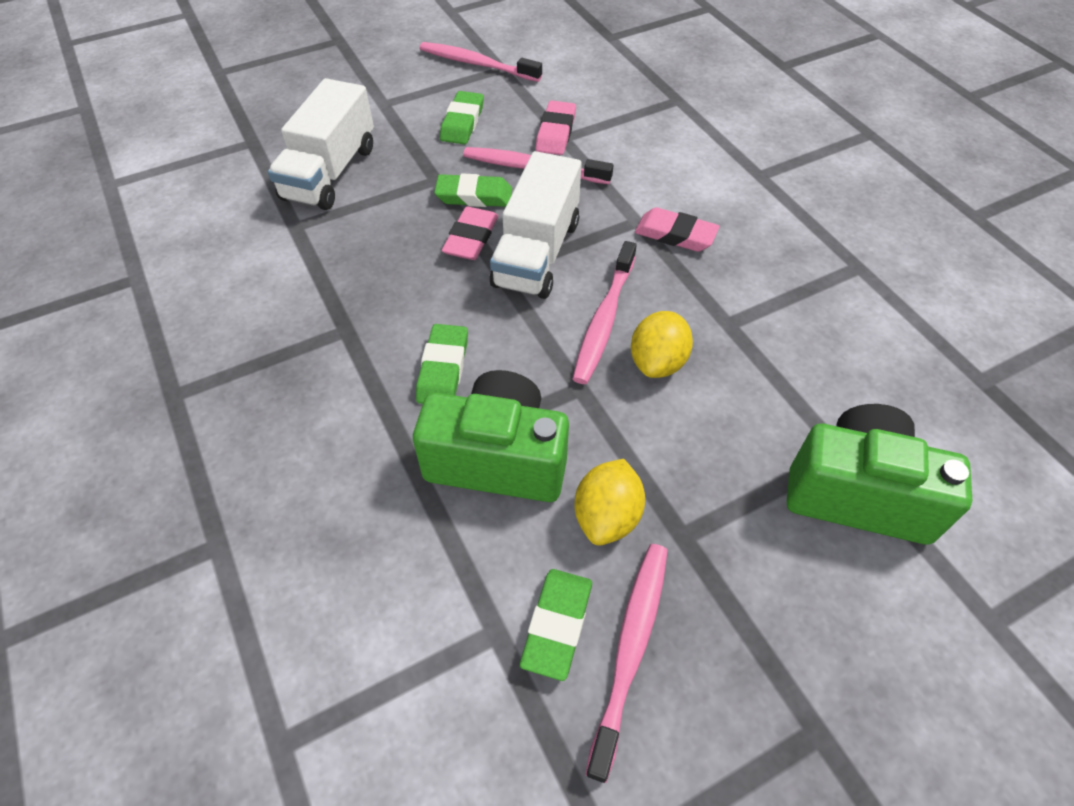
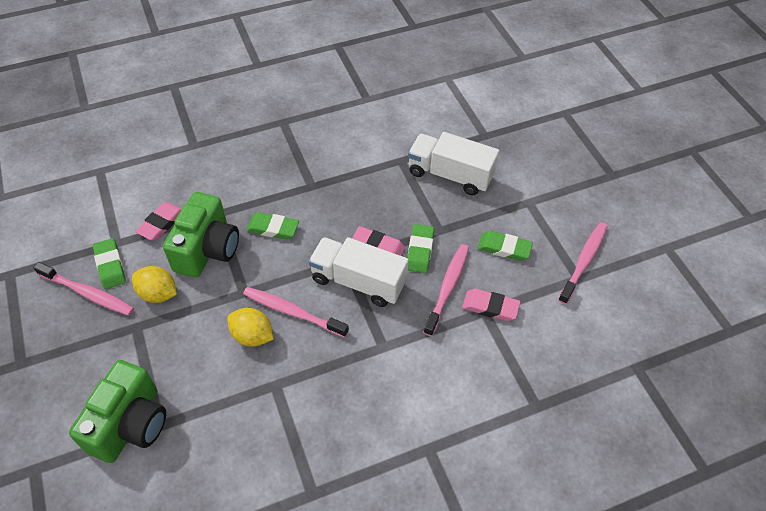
camera: 95 degrees right, 0 degrees up
green eraser [520,569,592,681] -> green eraser turned 45 degrees clockwise [93,238,126,289]
pink eraser [635,207,720,252] -> pink eraser moved to [135,202,182,241]

